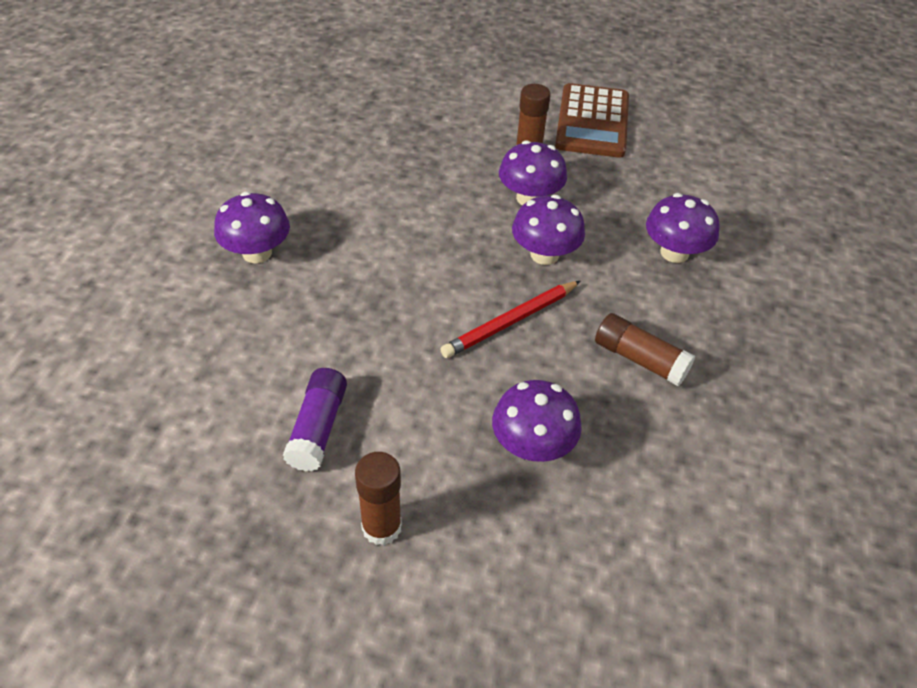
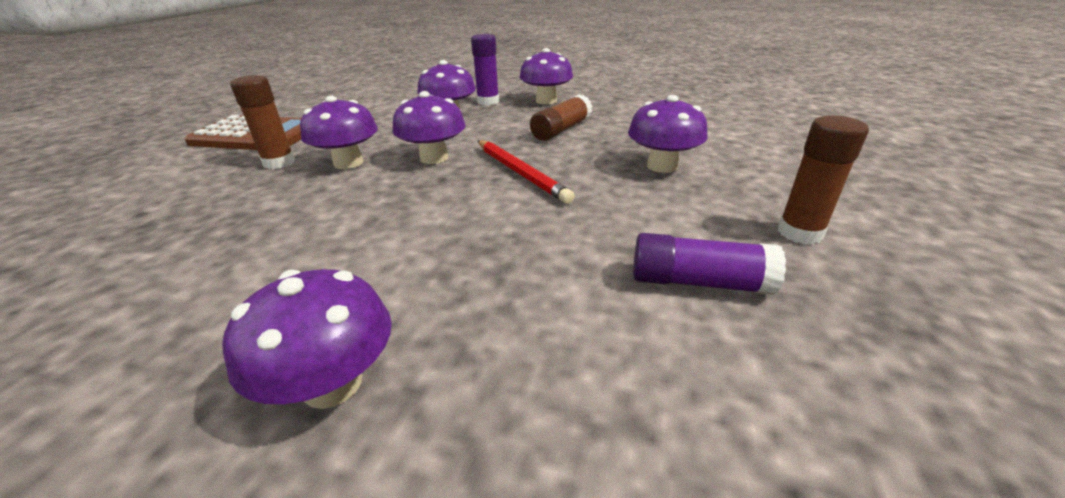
camera: 85 degrees left, 15 degrees down
none -> purple glue stick [471,34,499,105]
none -> purple mushroom [520,48,573,104]

